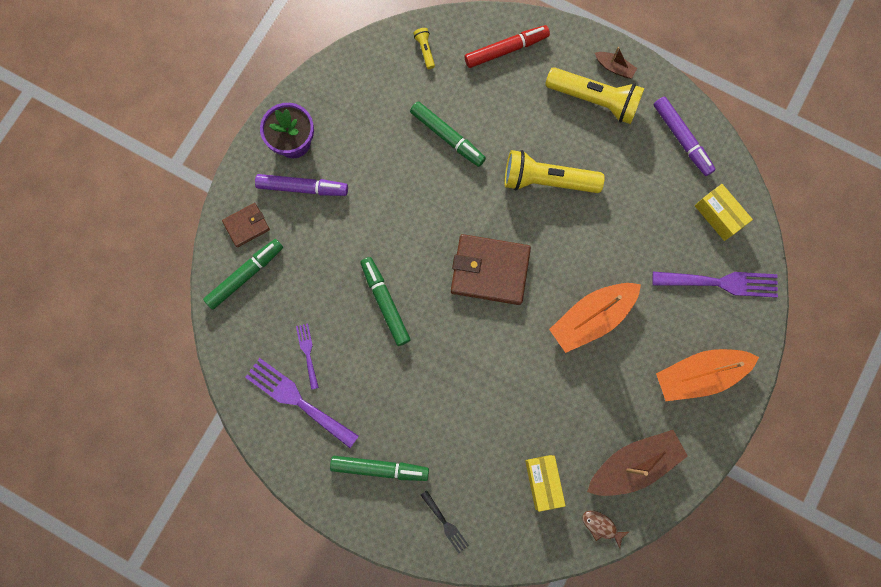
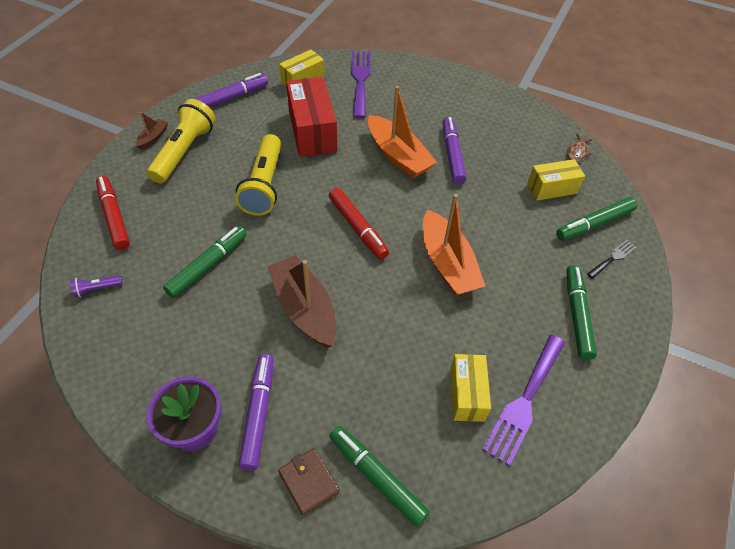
camera: 95 degrees left, 25 degrees down
purple fork [296,324,319,390] -> yellow box [450,354,491,422]
green marker [360,257,411,346] -> green marker moved to [556,197,637,241]
yellow flashlight [413,28,435,69] -> purple flashlight [70,275,122,297]
brown wallet [451,234,531,305] -> red marker [329,188,389,259]
brown boat [587,430,688,496] -> brown boat moved to [267,255,336,348]
orange boat [656,349,759,401] -> orange boat moved to [423,194,485,296]
none -> red box [286,77,337,157]
none -> purple marker [443,117,467,185]

